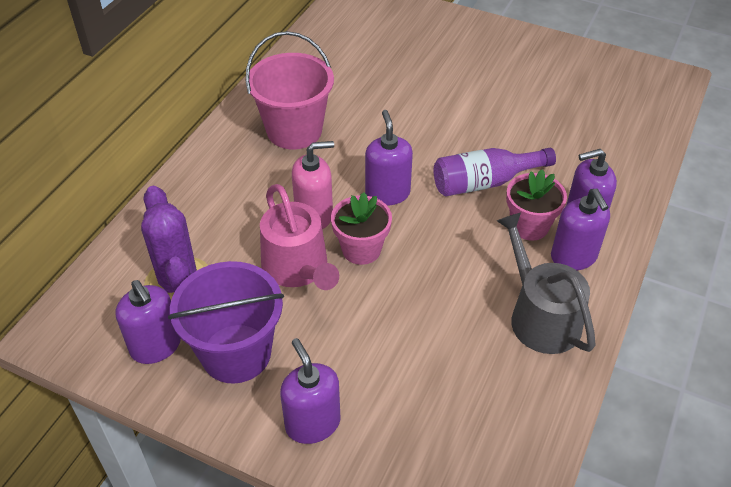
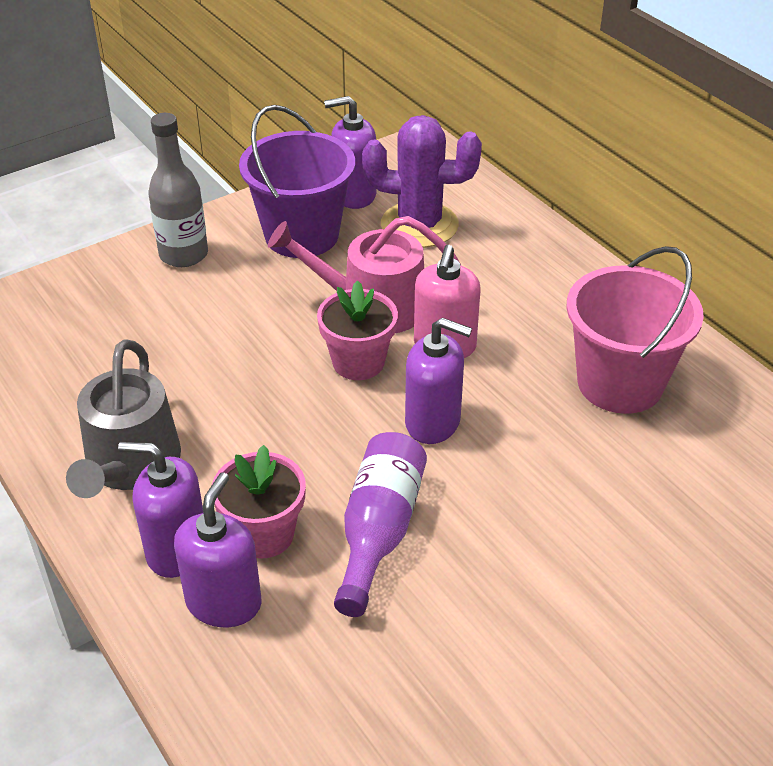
camera: 120 degrees right, 5 degrees down
purple soap dispenser [280,338,341,444] -> grey bottle [148,113,208,267]
grey watering can [497,213,596,354] -> grey watering can turned 90 degrees clockwise [66,339,181,498]

